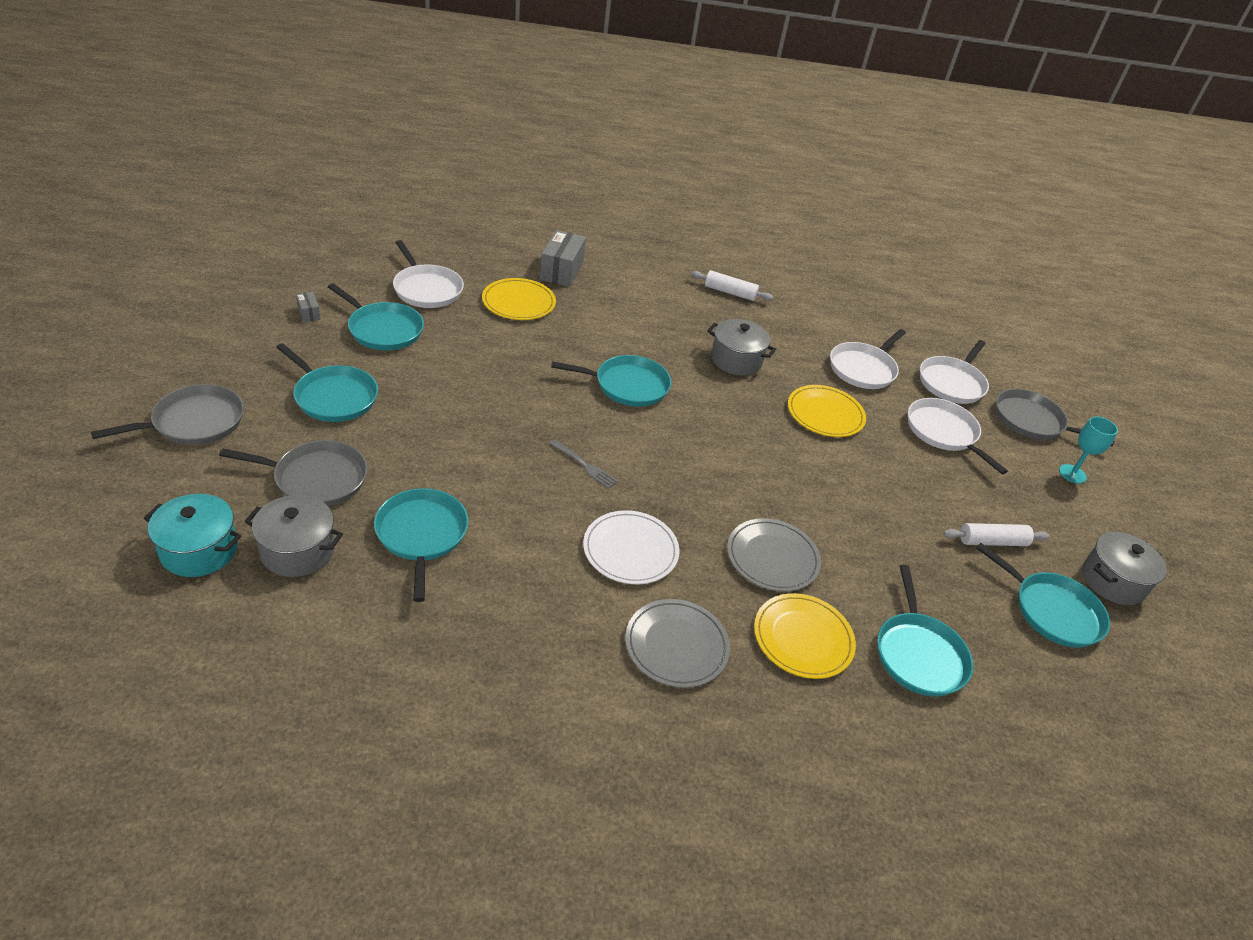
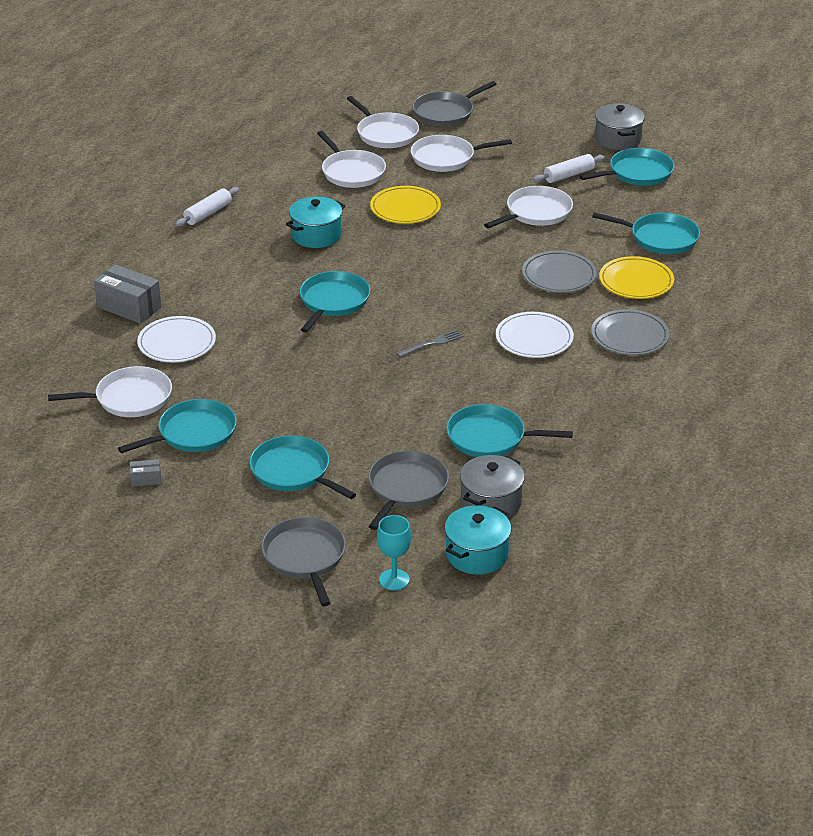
camera: 65 degrees left, 5 degrees down
turquoise pan [276,343,378,422] -> turquoise pan turned 105 degrees counterclockwise [249,435,356,499]
yellow plate [482,278,556,320] -> white plate [137,316,216,362]
grey pot [707,319,776,375] -> turquoise pot [286,196,345,248]
white rolling pin [943,523,1050,546] -> white rolling pin turned 45 degrees clockwise [533,154,605,183]
turquoise goblet [1059,417,1118,484] -> turquoise goblet moved to [377,515,411,590]
none -> white pan [484,186,573,228]

